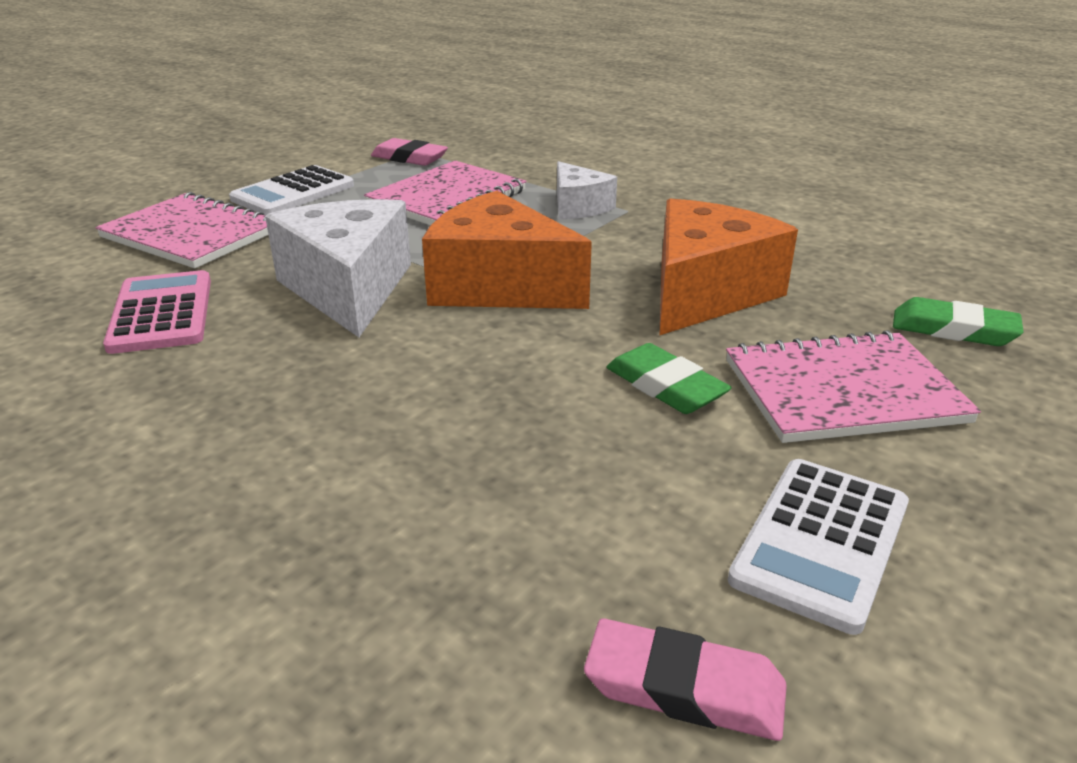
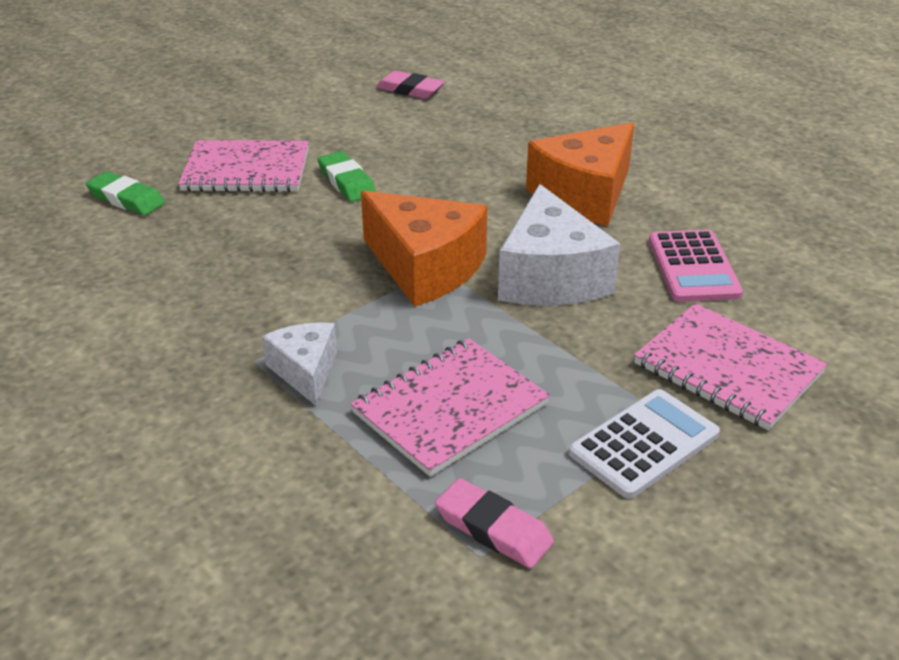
camera: 170 degrees left, 5 degrees up
orange cheese [660,199,798,335] -> orange cheese moved to [526,122,634,226]
white calculator [728,459,909,635] -> none

